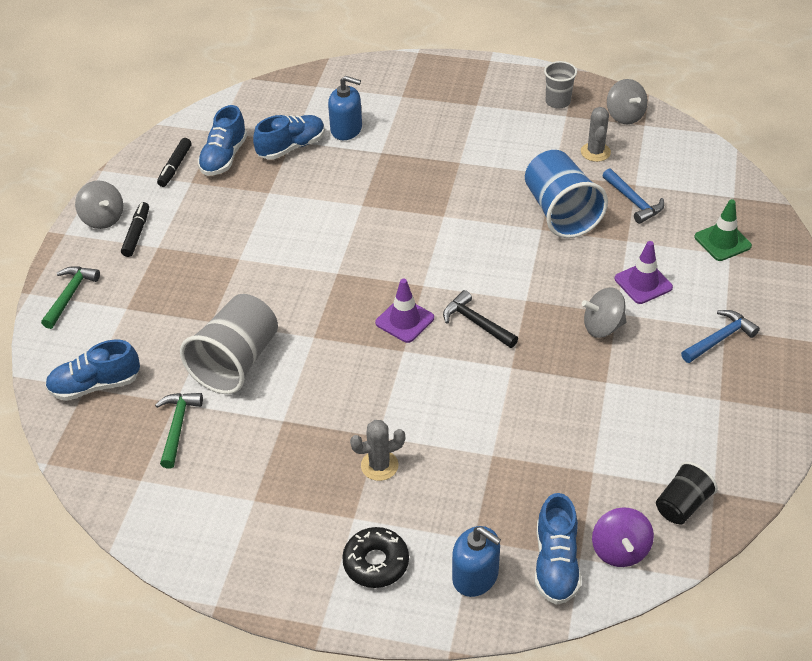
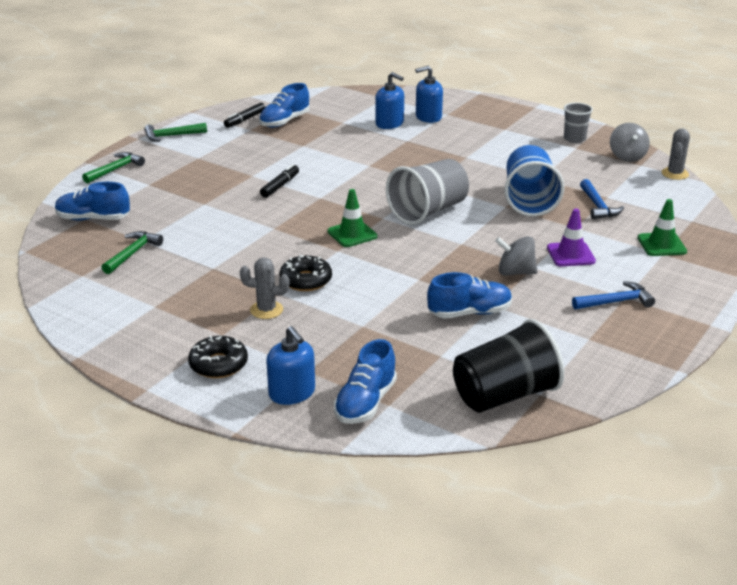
camera: 20 degrees right, 15 degrees down
grey spinning top [75,180,123,229] -> green hammer [144,123,207,142]
black marker [121,202,149,257] -> black marker moved to [260,164,299,198]
grey cup [180,294,278,394] -> grey cup moved to [386,159,469,225]
blue shoe [253,115,325,160] -> blue shoe moved to [427,272,512,318]
purple traffic cone [375,279,434,343] -> green traffic cone [327,189,378,247]
black hammer [443,290,518,348] -> none
grey cactus [581,107,611,162] -> grey cactus moved to [662,128,690,180]
purple spinning top [592,507,654,567] -> none
black cup [656,462,718,524] -> black cup [453,319,564,413], size x1.82
none -> black donut [279,255,332,291]
none -> blue soap dispenser [415,66,443,123]

